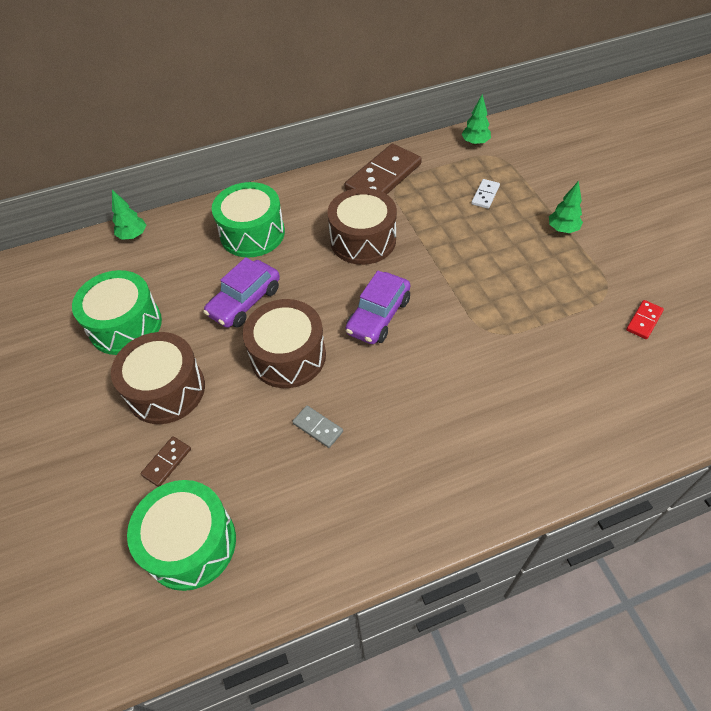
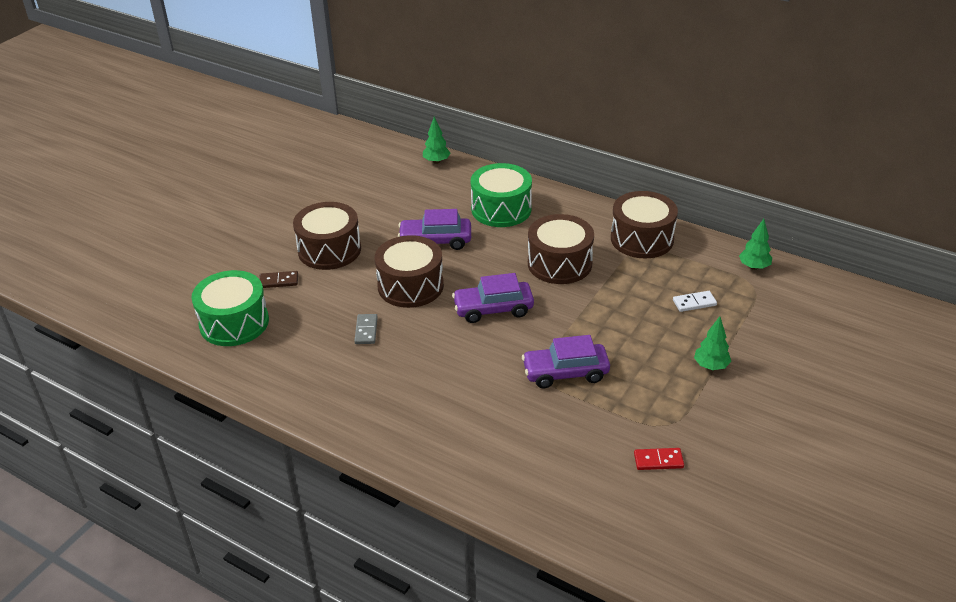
camera: 50 degrees right, 15 degrees down
green drum [72,270,162,355] -> none
brown domino [345,144,422,194] -> brown drum [611,191,678,258]
none -> purple car [522,335,610,388]

